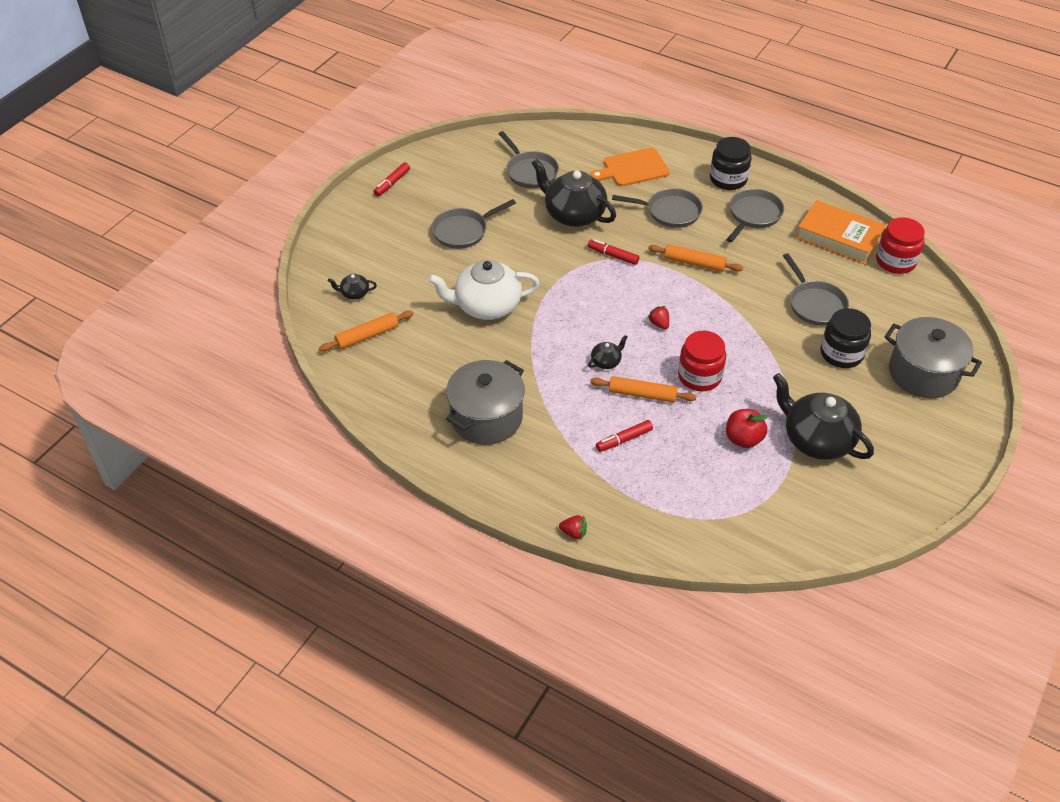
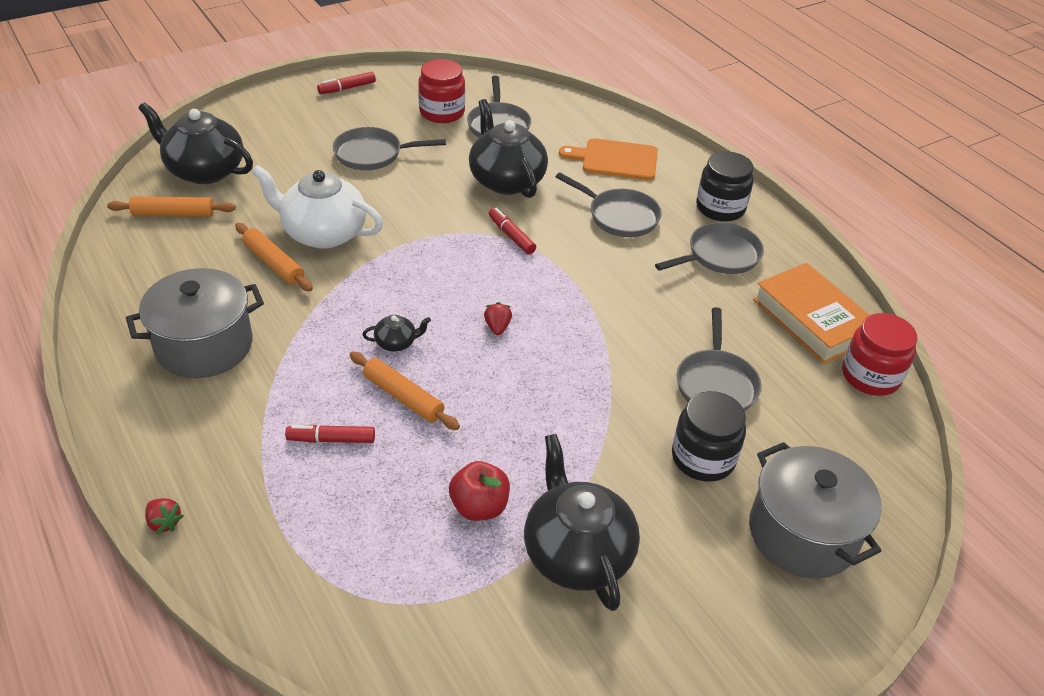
camera: 25 degrees right, 5 degrees down
black teapot [328,274,377,300] -> black teapot [138,102,253,184], size x2.27
orange rolling pin [648,244,743,272] -> orange rolling pin moved to [235,223,313,291]
red jar [678,331,726,391] -> red jar moved to [418,59,465,123]

